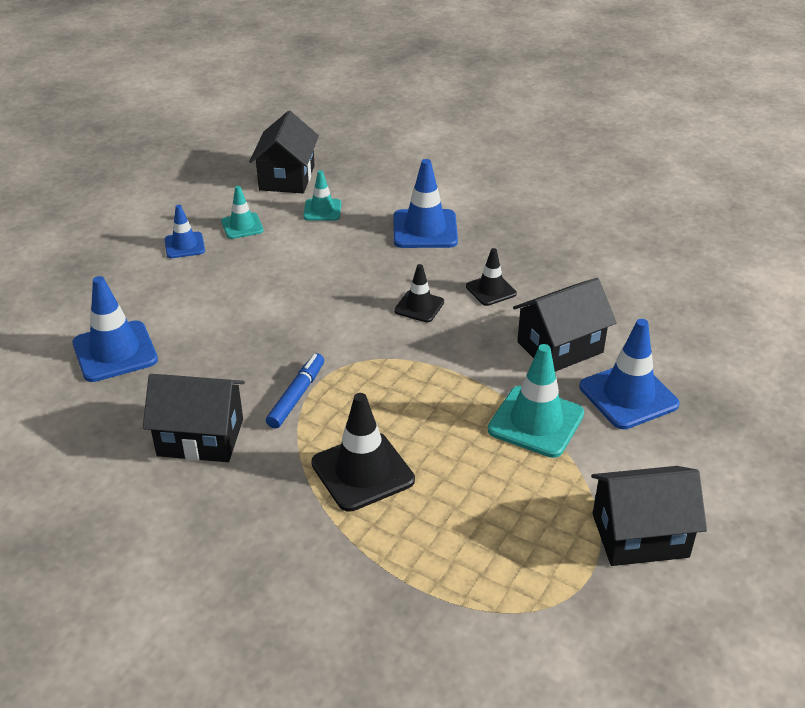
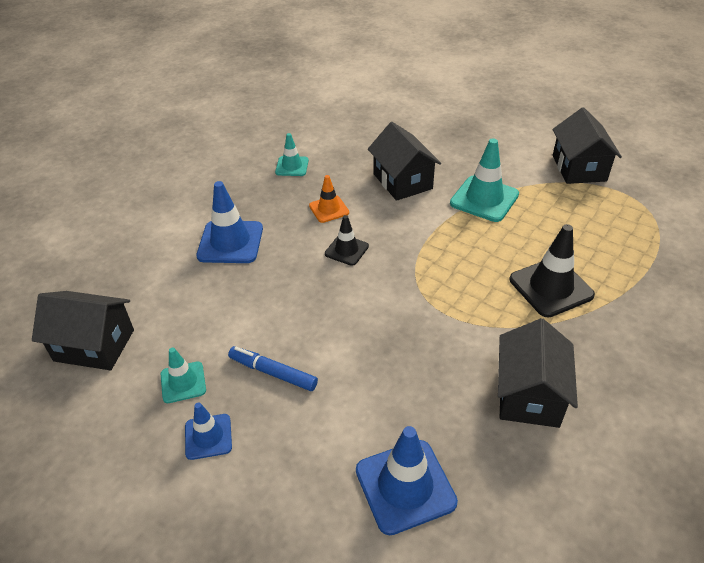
camera: 85 degrees left, 5 degrees up
blue marker [266,353,324,429] -> blue marker moved to [228,346,318,391]
turquoise traffic cone [303,170,341,221] -> turquoise traffic cone moved to [275,133,309,176]
black traffic cone [466,248,517,306] -> orange traffic cone [309,175,349,223]
blue traffic cone [580,319,680,429] -> none

